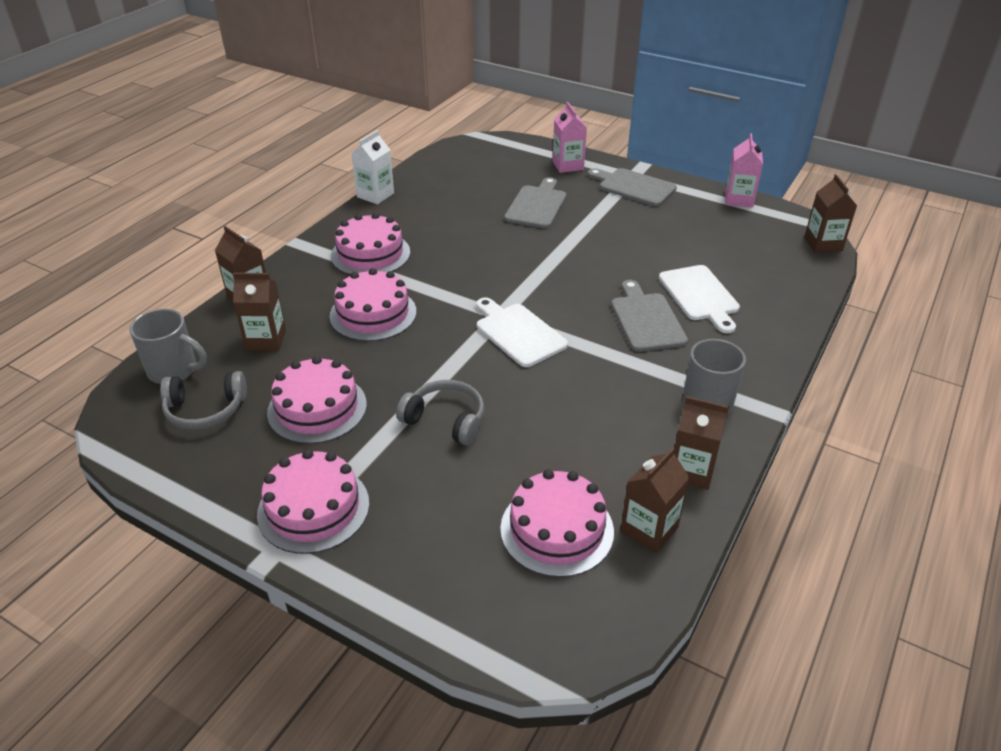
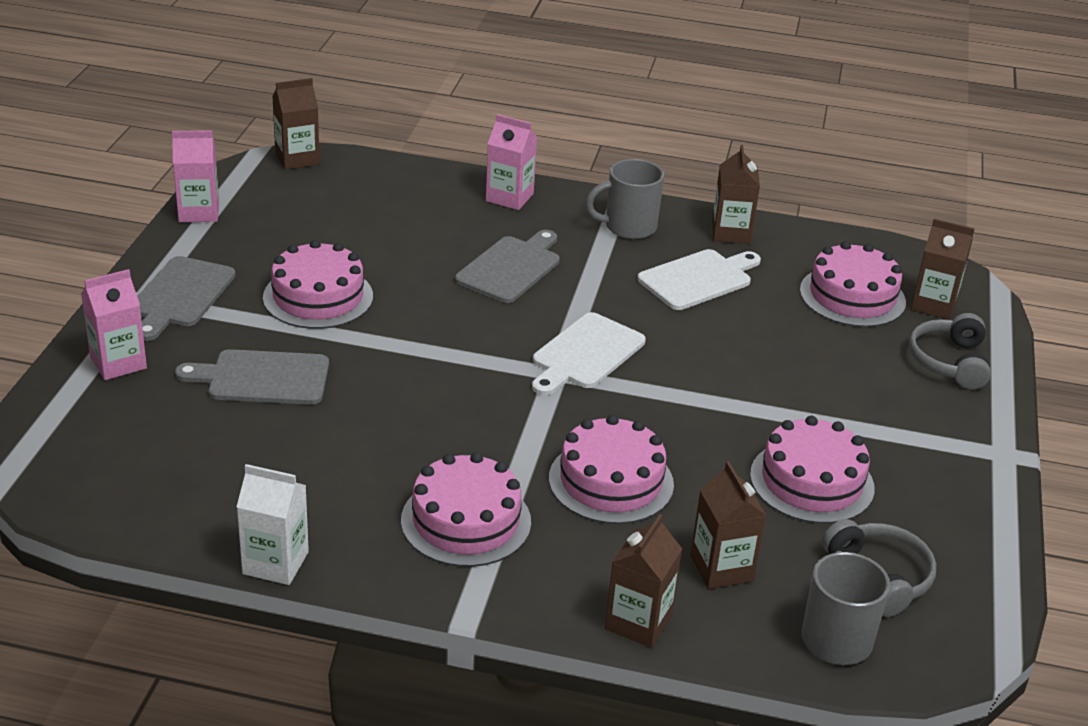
camera: 110 degrees left, 5 degrees down
pink cake [257,449,369,554] -> pink cake moved to [263,240,373,329]
grey headphones [396,380,484,445] -> grey headphones moved to [909,313,991,390]
grey cutting board [611,280,688,352] -> grey cutting board turned 150 degrees clockwise [455,230,560,303]
brown carton [621,447,690,553] -> brown carton moved to [911,219,975,320]
white cutting board [659,265,740,333] -> white cutting board moved to [638,249,761,310]
none -> pink carton [486,114,537,210]

